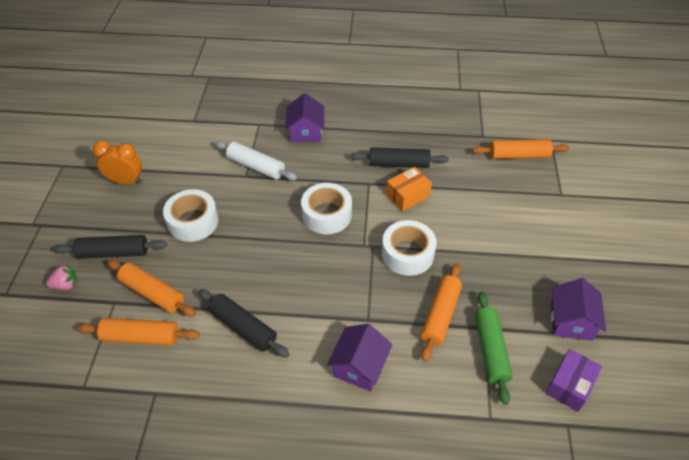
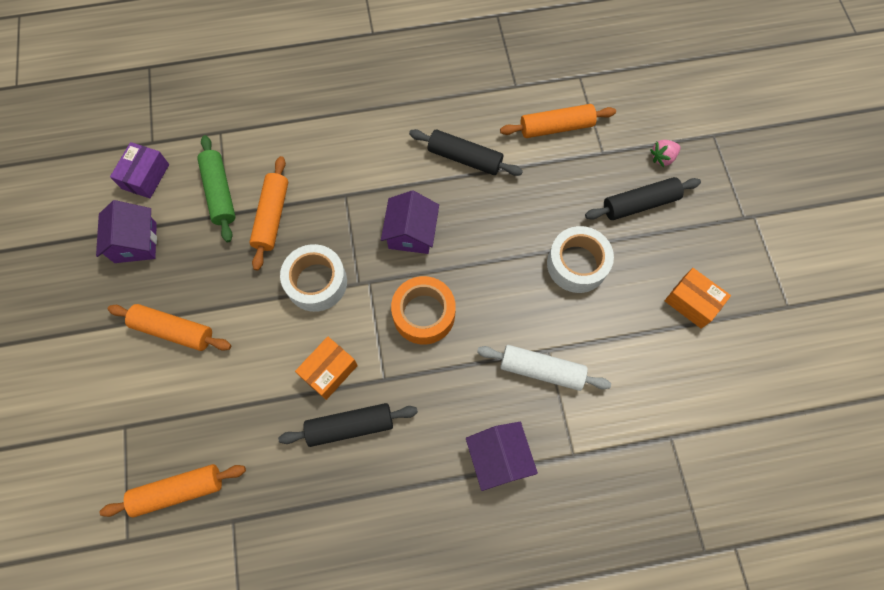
camera: 165 degrees right, 20 degrees up
orange clock [93,140,142,184] -> orange box [665,268,731,329]
orange rolling pin [107,260,196,317] -> orange rolling pin moved to [108,304,231,351]
white tape [301,183,352,234] -> orange tape [391,276,456,344]
purple house [327,324,392,391] -> purple house moved to [381,190,439,254]

